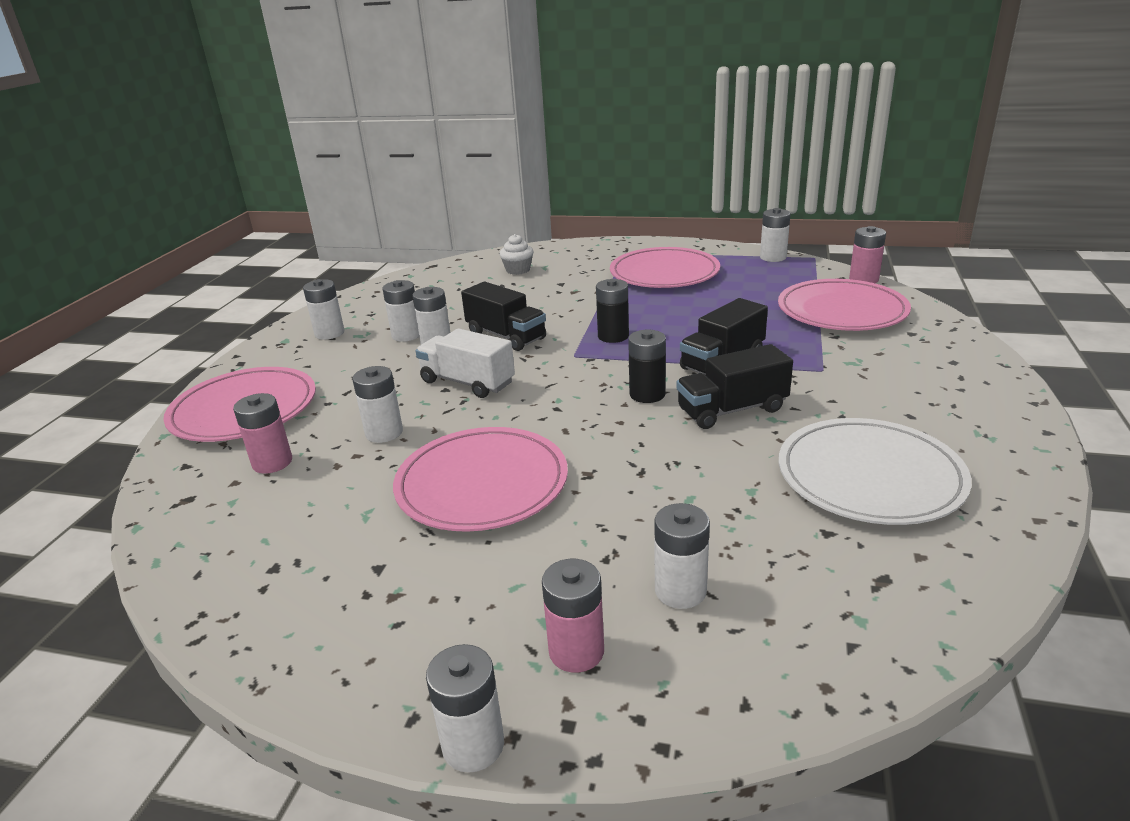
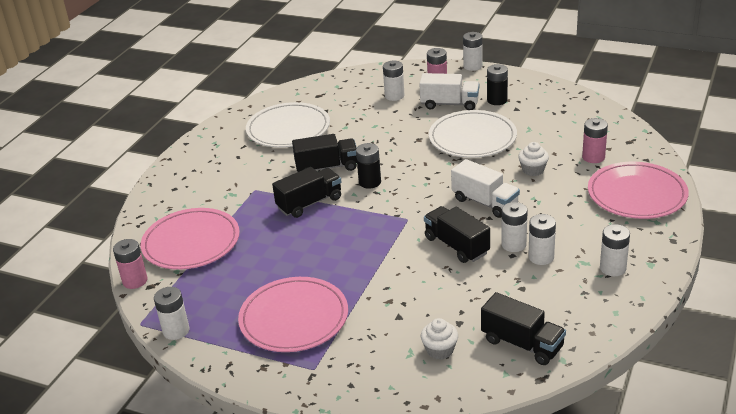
camera: 170 degrees left, 5 degrees up
white battery [353,366,403,443] -> white cupcake [518,142,549,176]
pink plate [393,427,568,532] -> white plate [429,110,517,158]
black battery [596,279,629,343] -> black battery moved to [487,64,508,105]
none -> white truck [419,73,479,110]
none -> black truck [481,292,566,365]

